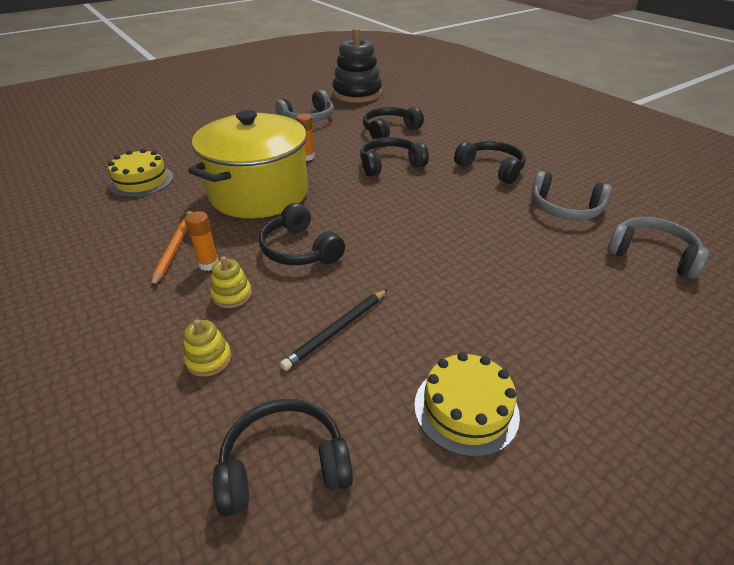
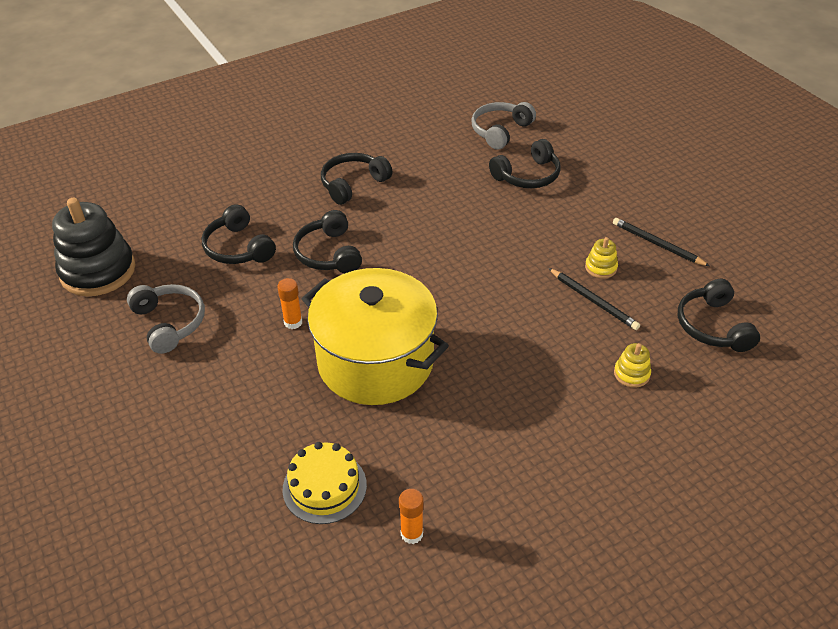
camera: 85 degrees left, 5 degrees up
orange pencil [151,211,192,288] -> none
orange glue stick [185,211,219,271] -> orange glue stick moved to [399,489,424,544]
yellow stacking toy [211,256,252,308] -> yellow stacking toy moved to [585,237,618,278]
black headphones [259,203,345,265] -> black headphones moved to [489,139,560,188]
yellow cake [414,352,520,457] -> black pencil [613,218,710,266]
grey headphones [531,171,612,220] -> none

